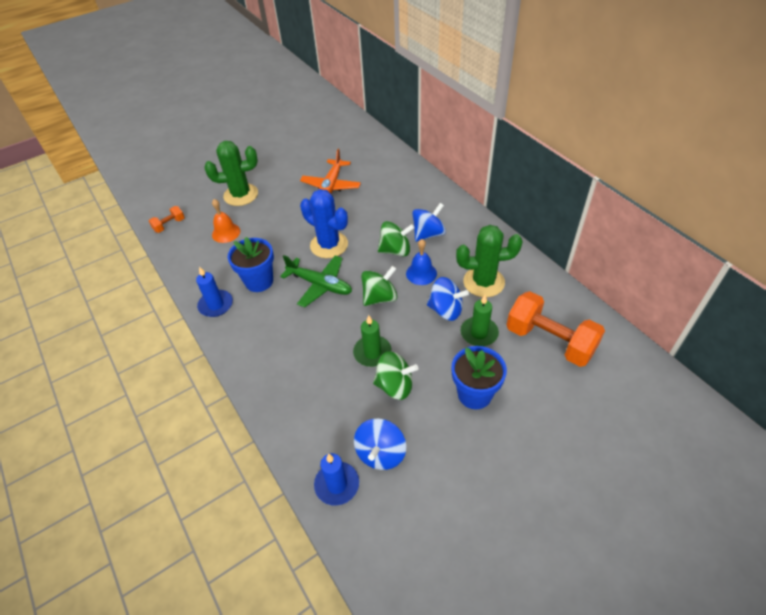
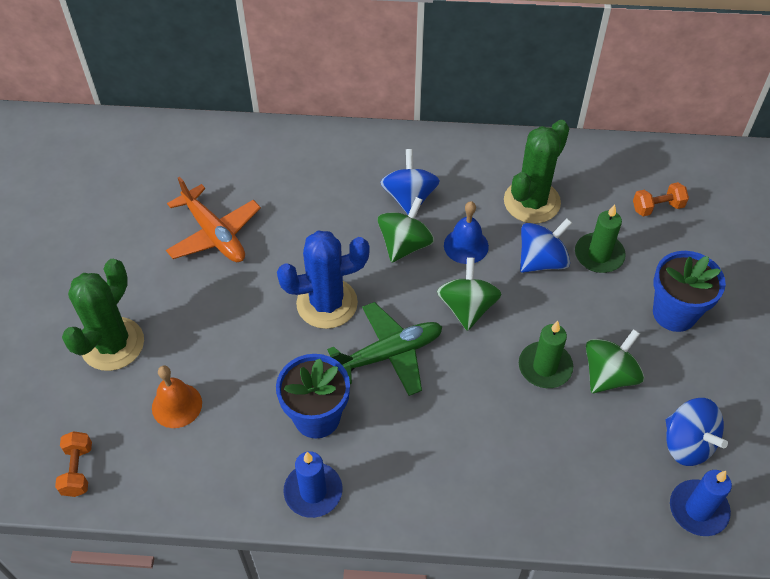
camera: 55 degrees left, 5 degrees up
orange dumbbell [507,291,605,367] -> orange dumbbell [633,182,689,216], size x0.46

